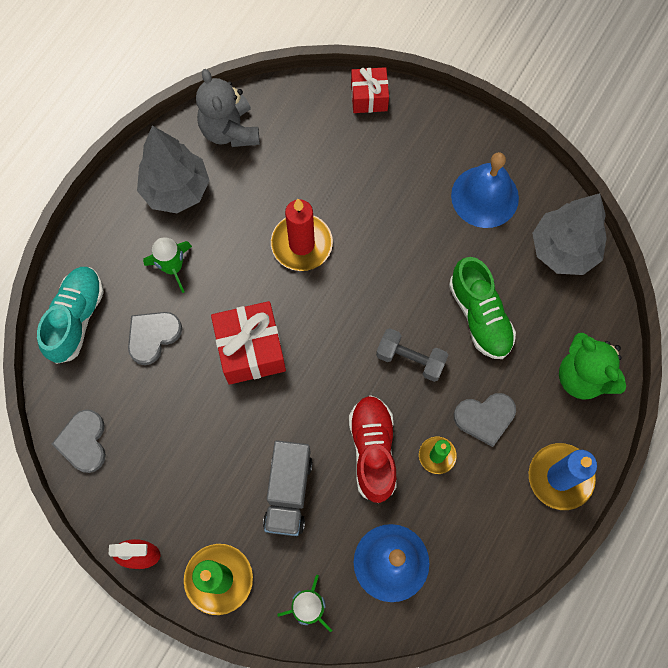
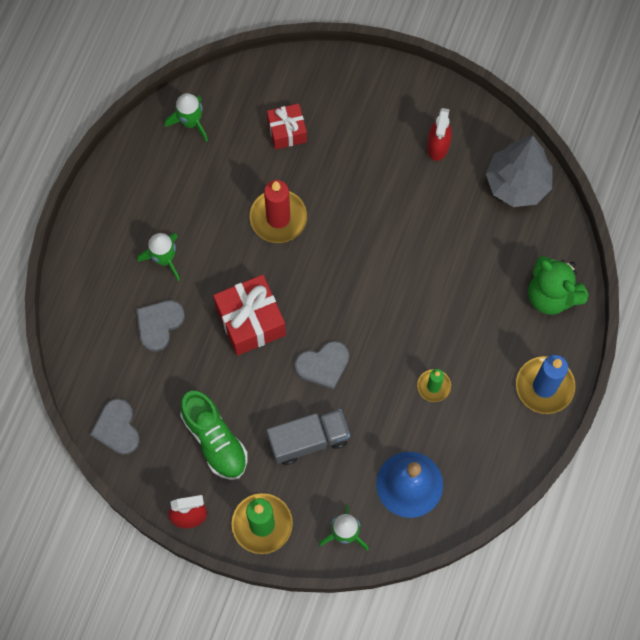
camera: 10 degrees left, 0 degrees up
turquoise shoe [37,267,104,364] -> none
grey tree [137,125,210,213] -> none
grey teddy bear [196,69,260,147] -> green rocket [165,93,208,142]
grey truck [263,441,313,536] -> grey truck turned 105 degrees counterclockwise [267,409,350,465]
red shoe [349,395,397,503] -> none
red gift [351,67,389,113] -> red gift moved to [267,104,307,150]
grey dumbbell [376,328,448,382] -> none
green shoe [449,257,516,359] -> green shoe moved to [180,390,248,480]
blue bell [451,152,519,228] -> red spray bottle [427,108,452,161]
grey heart [454,393,516,447] -> grey heart moved to [295,341,349,390]

